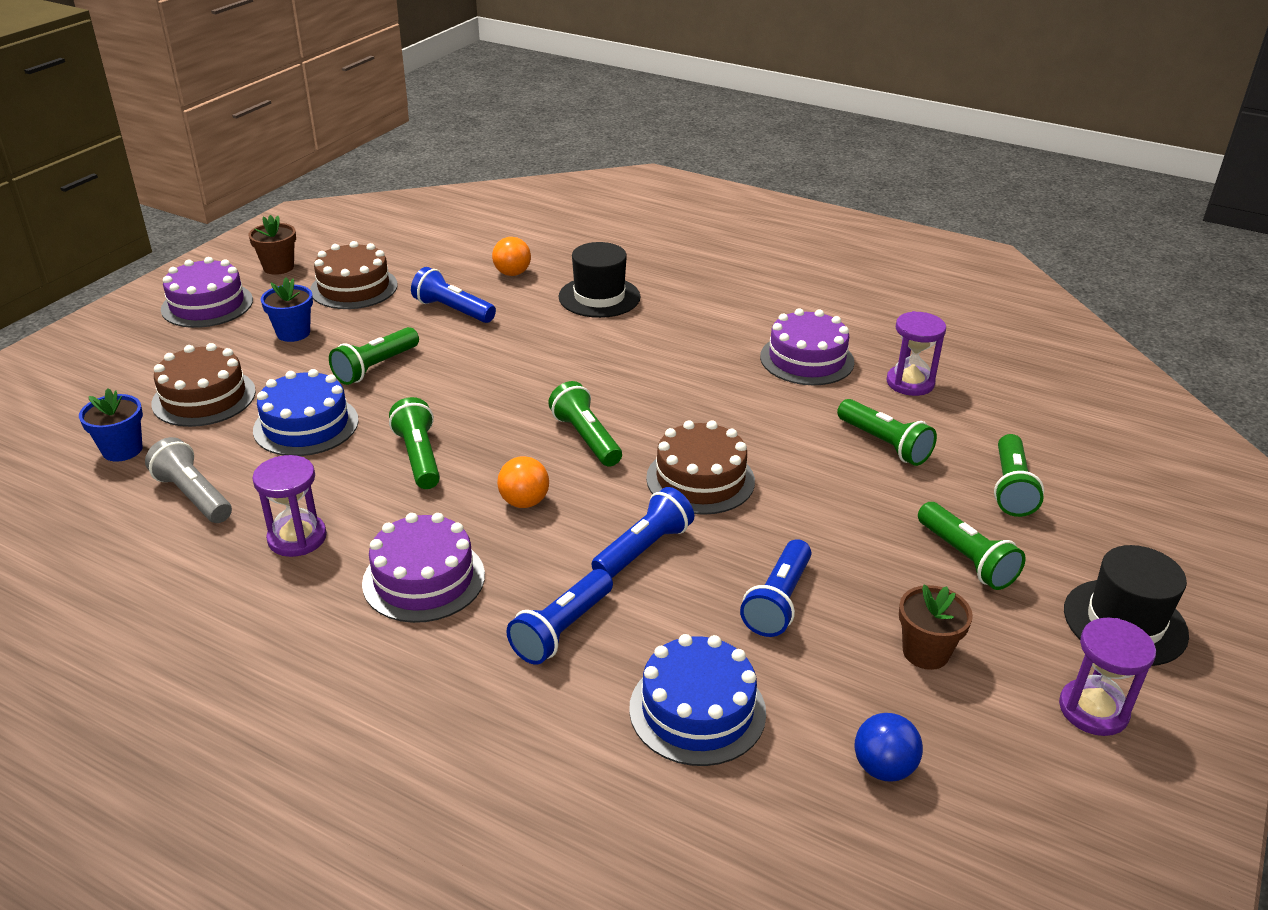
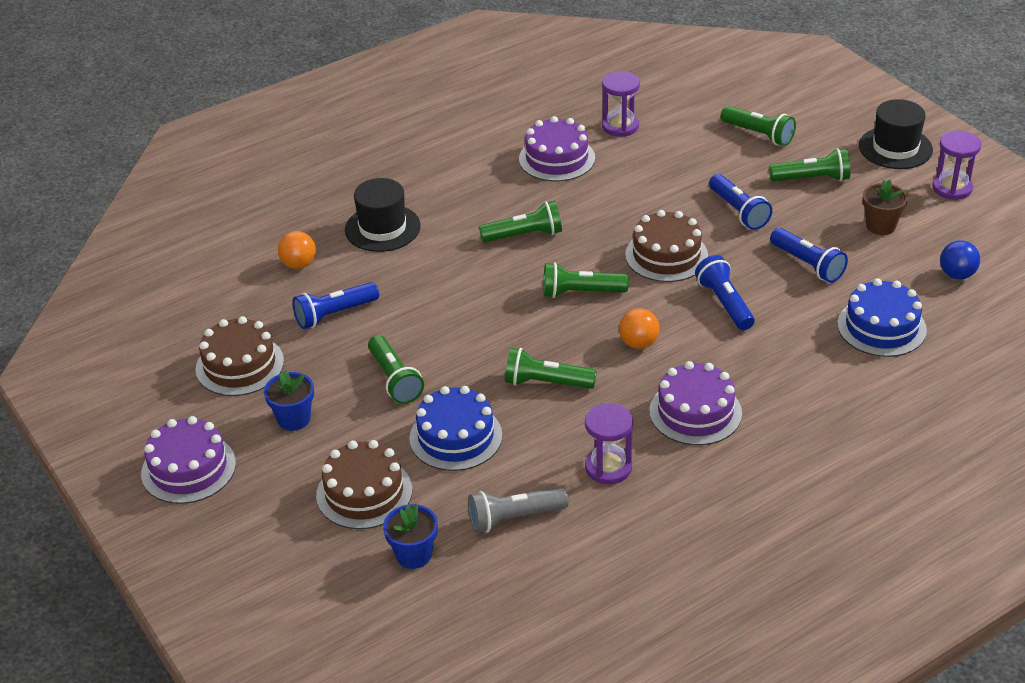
camera: 60 degrees left, 5 degrees up
brown flower pot [249,215,296,275] -> none
blue flashlight [506,569,613,665] -> blue flashlight moved to [709,174,772,230]
green flashlight [837,399,937,466] -> green flashlight moved to [479,201,562,242]

